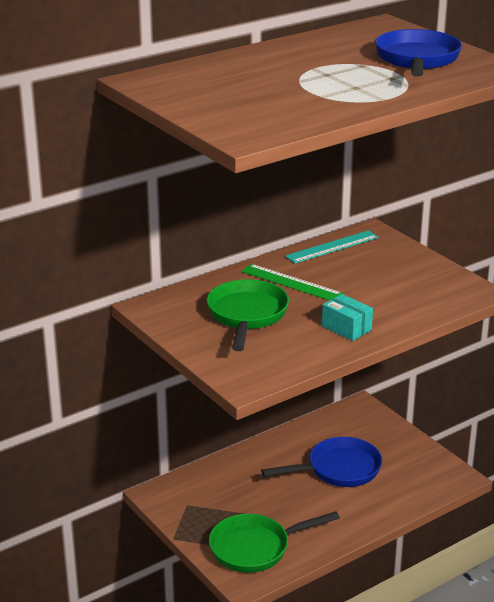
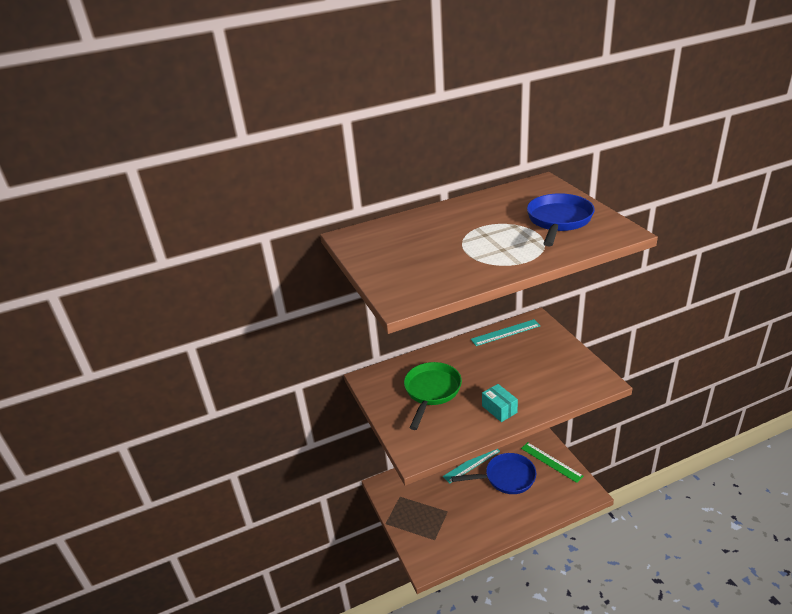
camera: 15 degrees right, 5 degrees up
green pan [209,511,340,573] -> none
green ruler [241,264,343,300] -> green ruler moved to [521,442,583,483]
none -> turquoise ruler [443,449,500,484]

